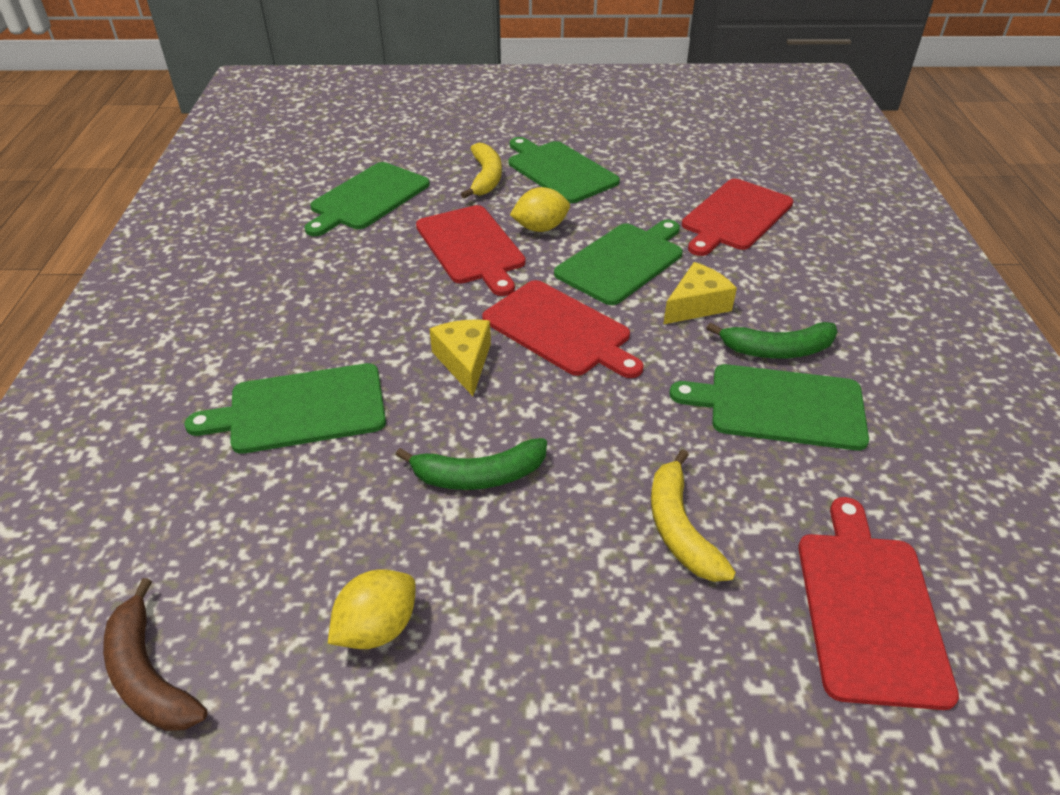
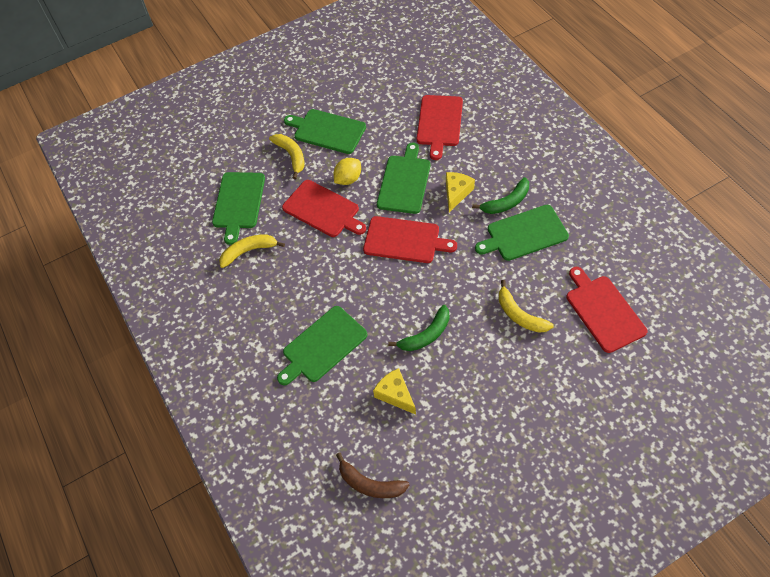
camera: 25 degrees left, 15 degrees up
yellow lemon [328,569,416,649] -> none
yellow cheese [429,319,491,396] -> yellow cheese moved to [373,368,416,415]
none -> yellow banana [219,234,285,268]

